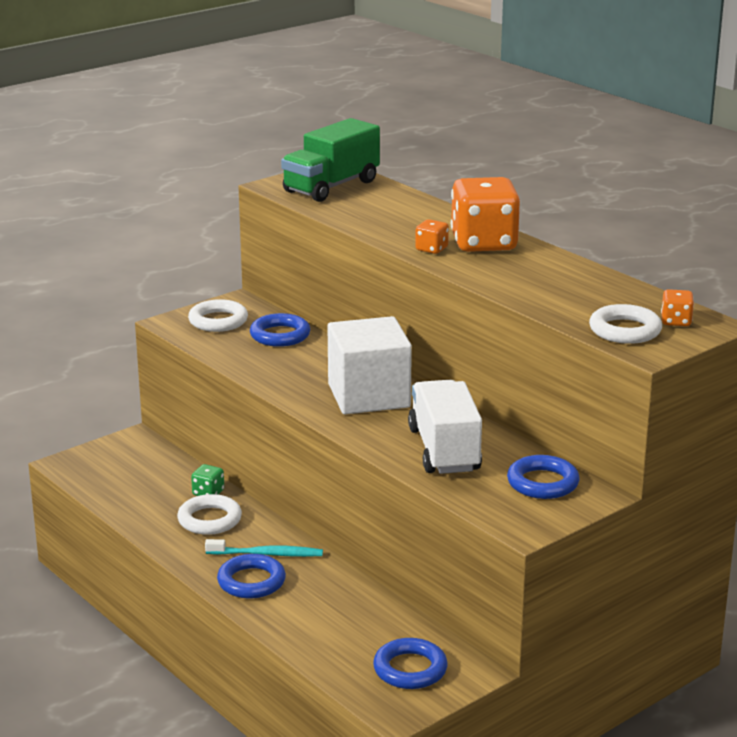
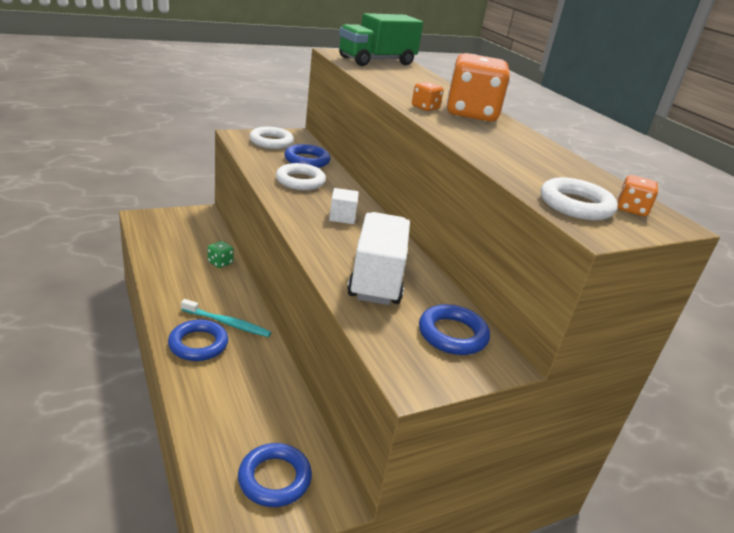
camera: 10 degrees right, 5 degrees up
white ring [177,494,242,535] -> white ring moved to [276,163,326,190]
white cube [328,316,412,414] -> white cube [329,188,359,224], size x0.43

